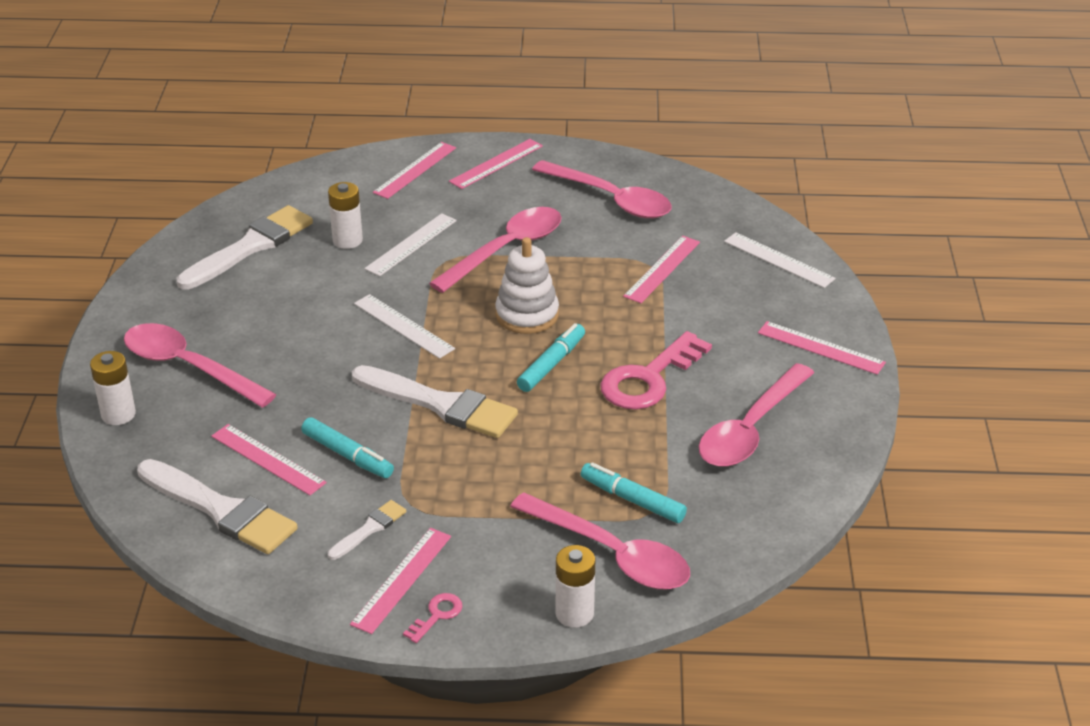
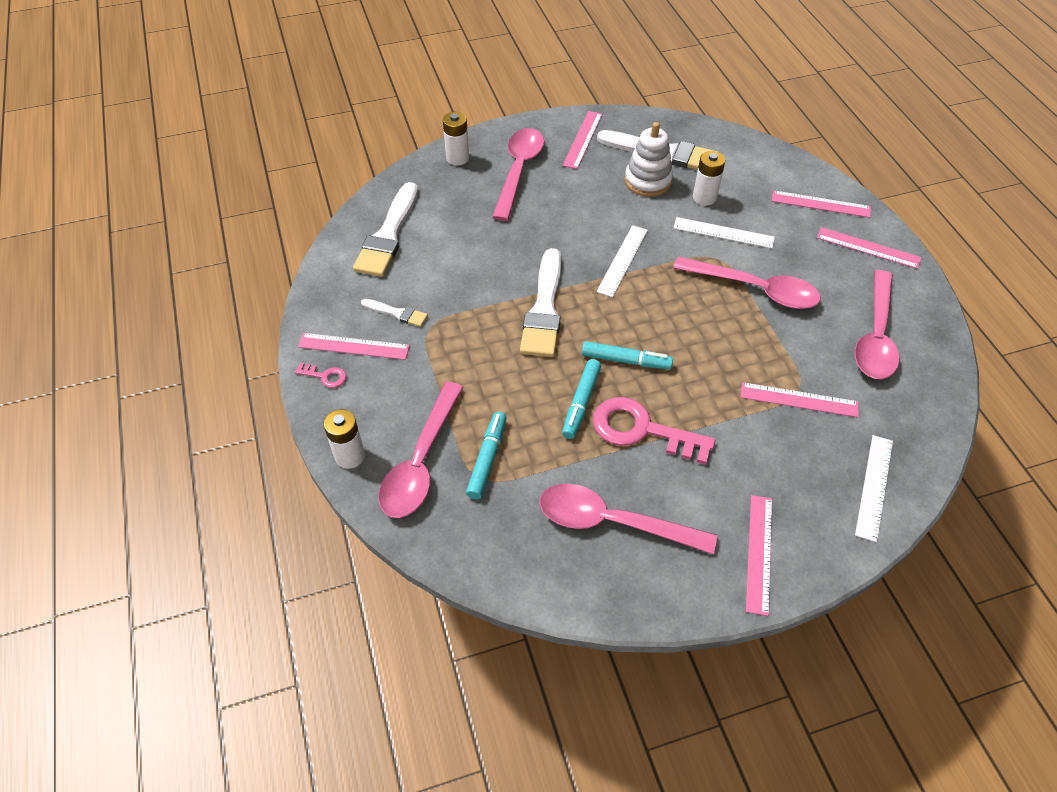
camera: 70 degrees right, 15 degrees up
pink ruler [211,424,327,495] -> pink ruler moved to [563,111,602,169]
turquoise marker [301,417,394,478] -> turquoise marker moved to [562,359,601,439]
white stacking toy [495,237,559,334] -> white stacking toy moved to [625,122,673,197]

